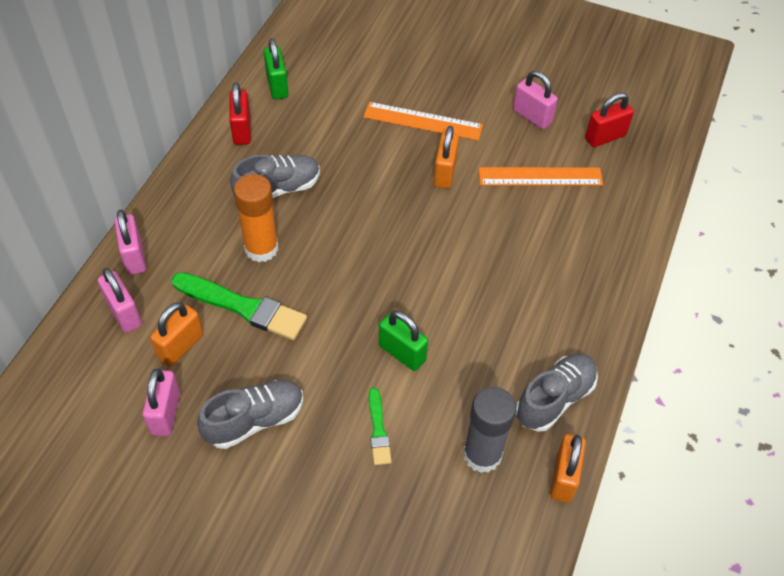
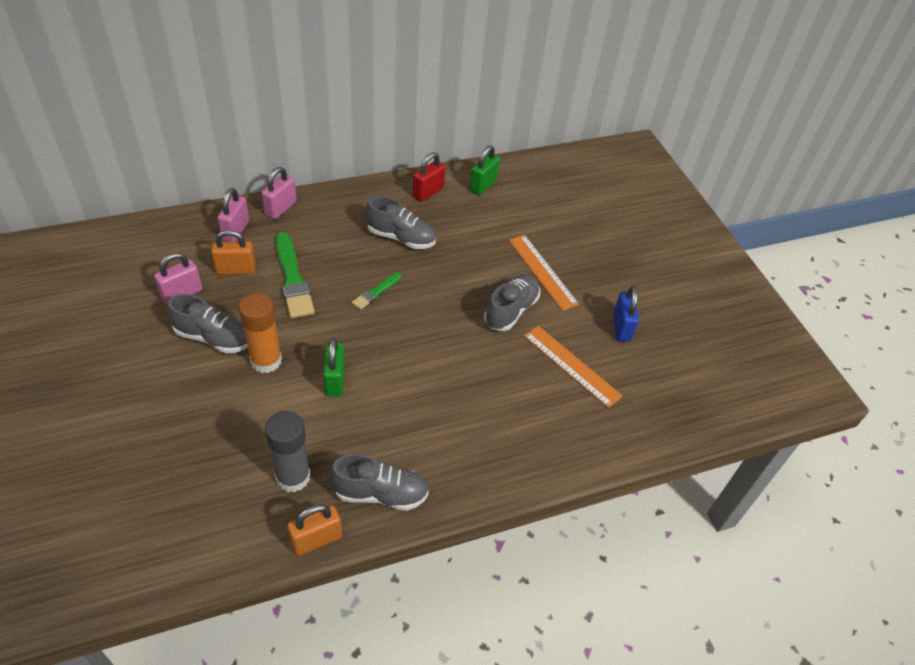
camera: 45 degrees right, 5 degrees down
orange glue stick [233,174,278,262] -> orange glue stick moved to [239,293,282,373]
green brush [369,388,392,465] -> green brush moved to [352,273,401,310]
orange padlock [434,126,459,189] -> grey shoe [484,274,540,331]
pink padlock [513,71,558,129] -> blue padlock [613,286,639,342]
red padlock [585,93,634,147] -> none

